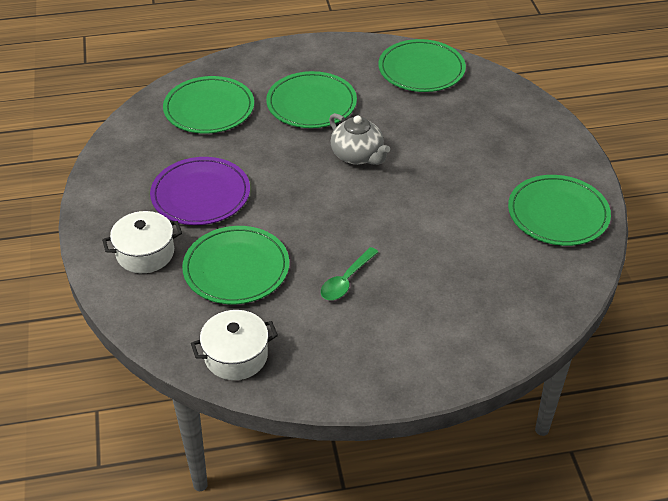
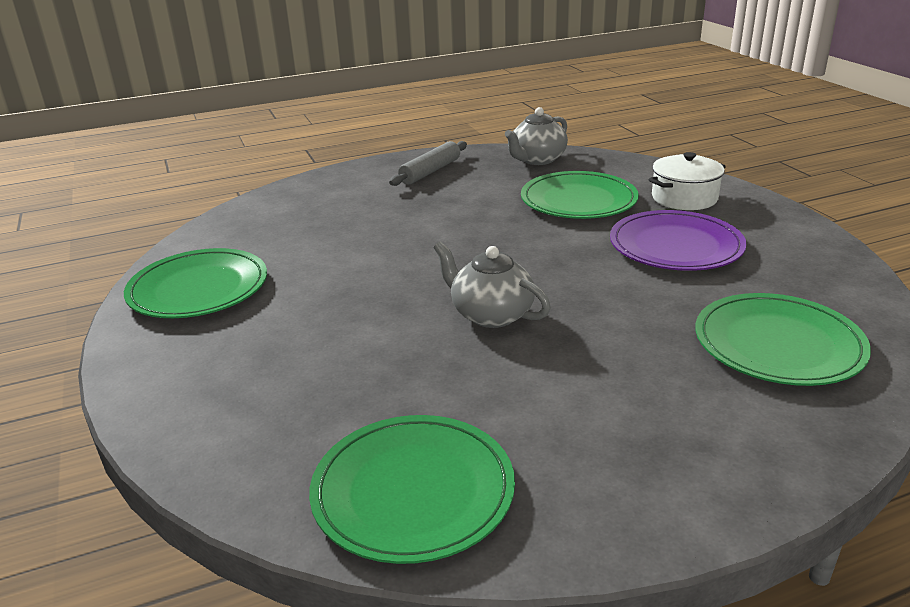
camera: 170 degrees right, 15 degrees down
white pot [191,310,278,380] -> grey teapot [505,107,568,165]
green plate [266,71,357,128] -> none
green spoon [321,247,378,300] -> none
none -> grey rolling pin [389,141,467,186]

